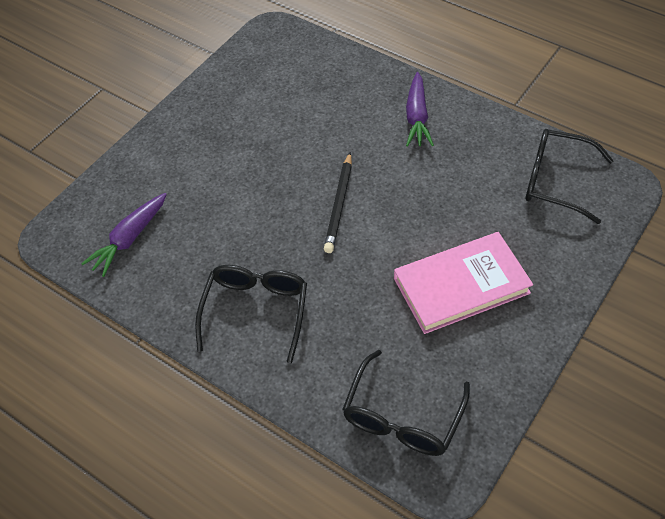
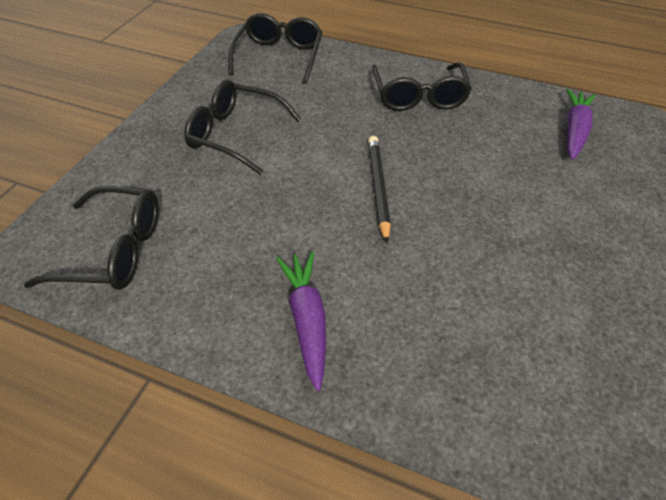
camera: 165 degrees right, 5 degrees down
pink book [394,232,533,334] -> black glasses [184,80,301,175]

